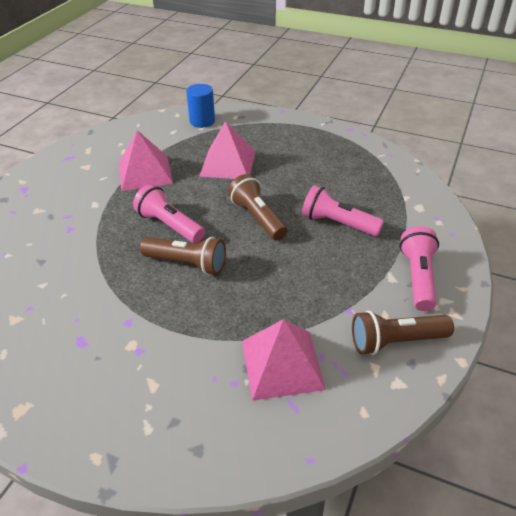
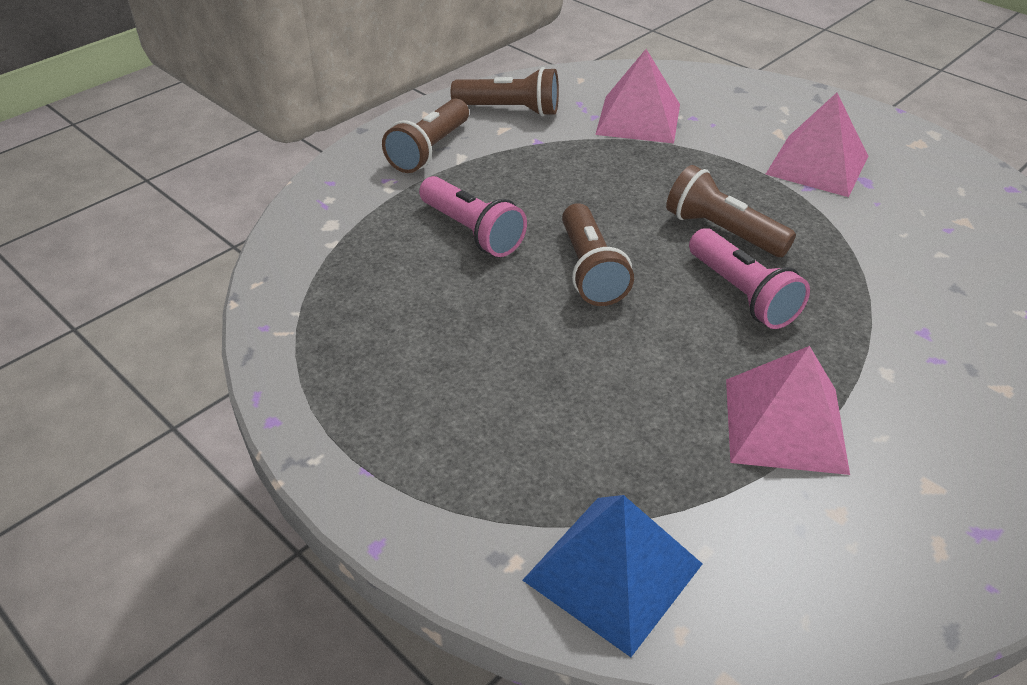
camera: 160 degrees left, 0 degrees up
blue cylinder [186,84,215,128] -> blue pyramid [522,495,702,657]
pink pyramid [199,121,256,179] -> pink pyramid moved to [765,93,868,197]
pink flashlight [400,226,439,311] -> brown flashlight [382,98,469,173]

